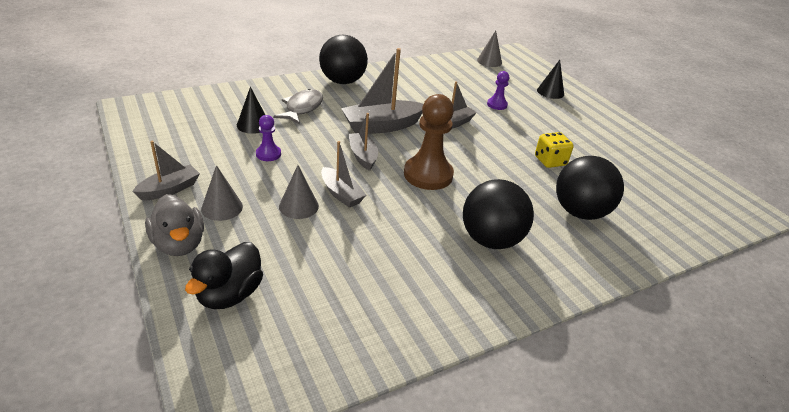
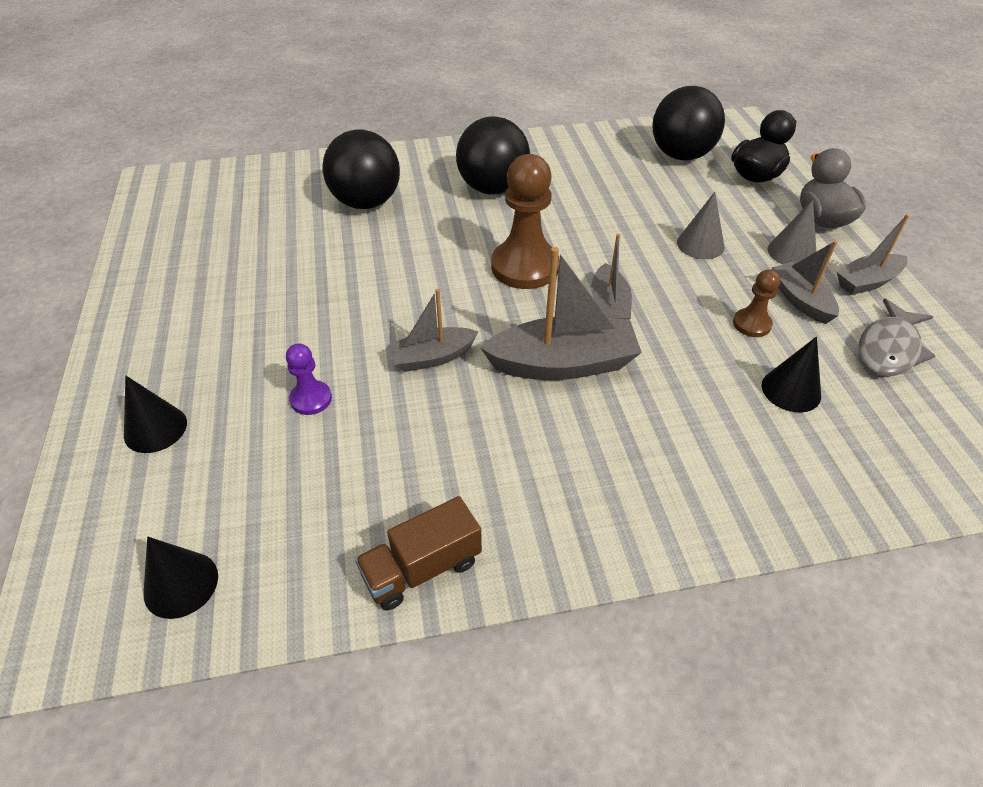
camera: 160 degrees left, 10 degrees up
purple pawn [256,115,281,161] -> brown pawn [733,269,780,337]
grey fish [273,88,323,125] -> grey fish moved to [859,298,936,376]
black ball [319,35,368,84] -> black ball moved to [653,86,725,160]
grey boat [321,141,366,208] -> grey boat moved to [772,241,839,324]
grey cone [477,31,502,67] -> black cone [144,537,218,619]
yellow dice [535,132,574,168] -> none
none -> brown truck [355,496,482,610]

